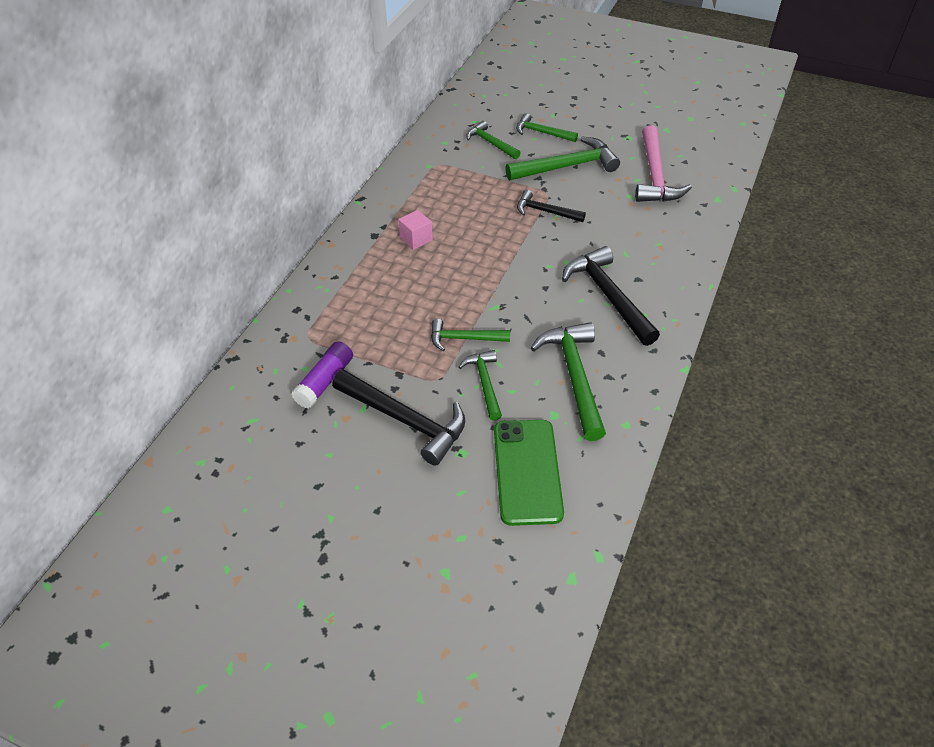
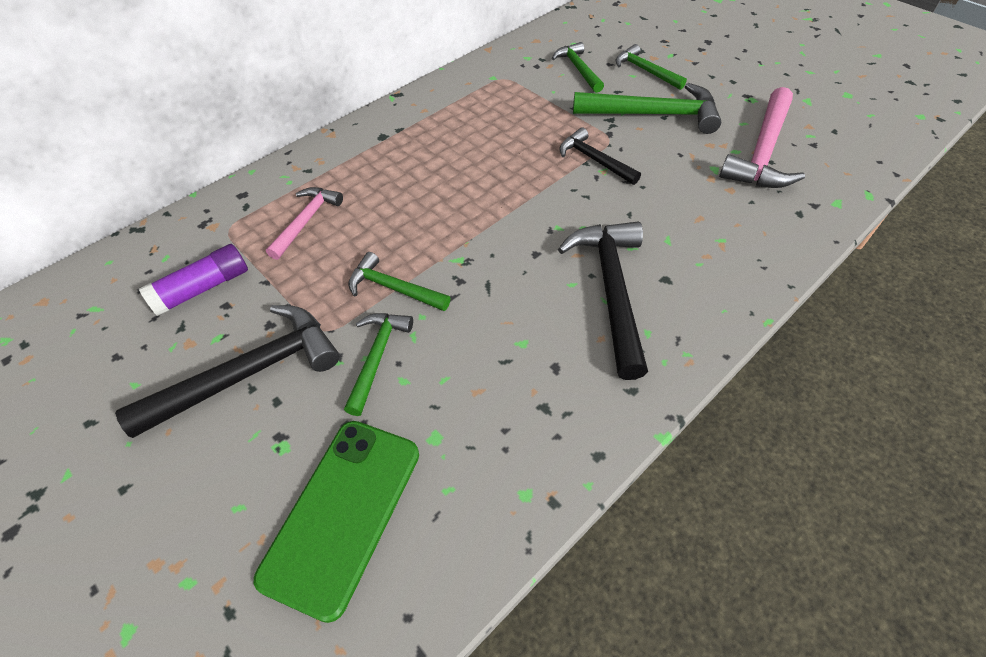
camera: 25 degrees right, 5 degrees up
black hammer [332,369,465,466] -> black hammer turned 90 degrees counterclockwise [115,305,340,438]
pink cube [398,210,433,250] -> none
green hammer [531,322,606,441] -> none
none -> pink hammer [266,187,343,260]

